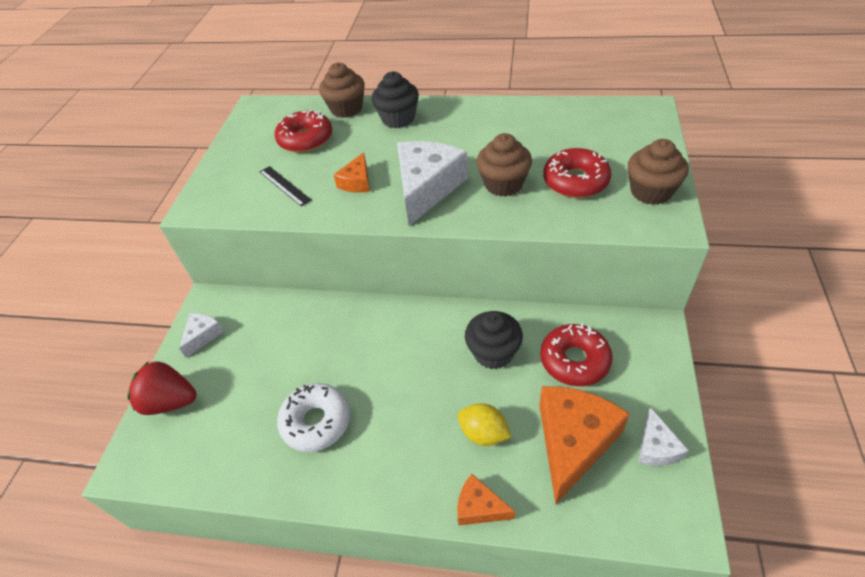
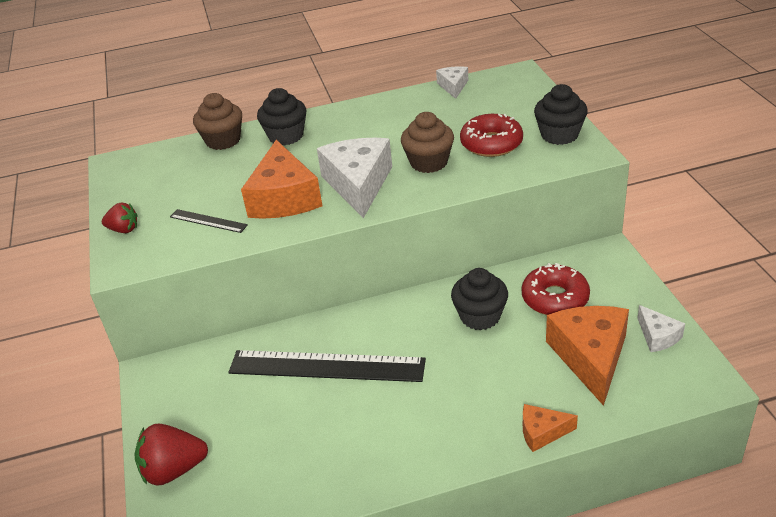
camera: 25 degrees left, 10 degrees down
white cheese [179,313,224,358] -> white cheese moved to [436,66,468,99]
red donut [275,110,332,153] -> none
white donut [277,383,350,452] -> none
orange cheese [333,152,370,193] -> orange cheese [241,140,322,219], size x1.98
yellow lemon [458,403,512,446] -> none
brown cupcake [628,139,689,205] -> black cupcake [534,84,588,145]
none -> red strawberry [102,202,138,233]
none -> black ruler [228,350,426,382]

